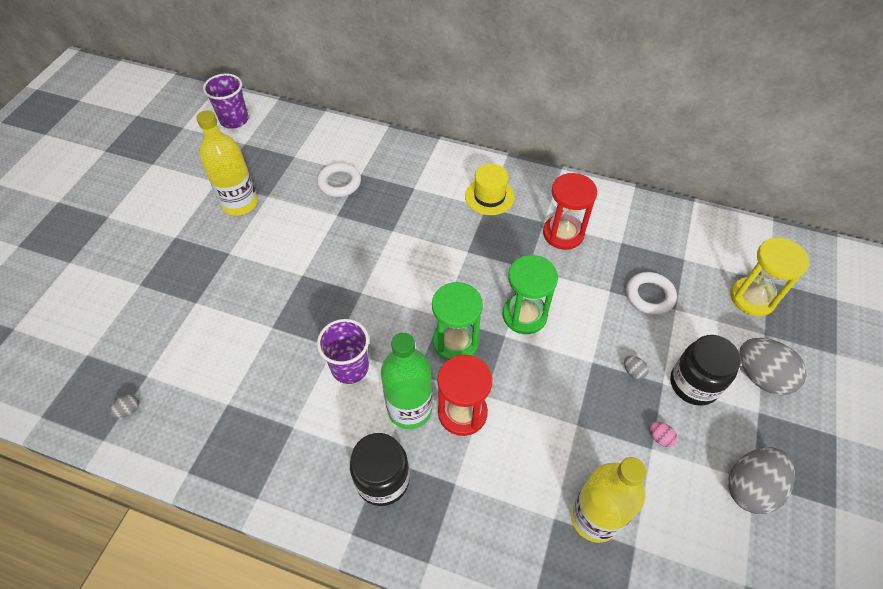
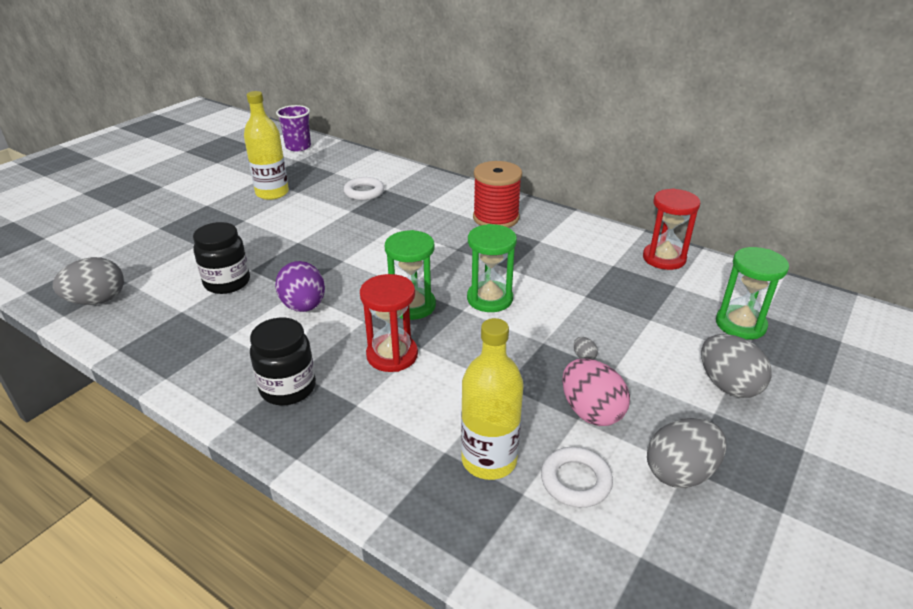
camera: 15 degrees right, 20 degrees down
grey egg [110,394,139,418] -> grey egg [53,257,124,305], size x2.42
purple cup [317,319,369,384] -> purple egg [275,261,325,312]
green bottle [381,333,433,429] -> none
yellow hat [465,164,515,215] -> red spool [473,161,522,228]
red hourglass [543,173,597,250] -> red hourglass moved to [643,188,701,270]
white ring [626,272,677,315] -> white ring moved to [541,447,613,508]
pink egg [650,422,677,447] -> pink egg [562,359,630,426], size x2.42
black jar [670,335,741,406] -> black jar moved to [193,222,250,294]
yellow hourglass [731,238,809,316] -> green hourglass [716,247,789,339]

